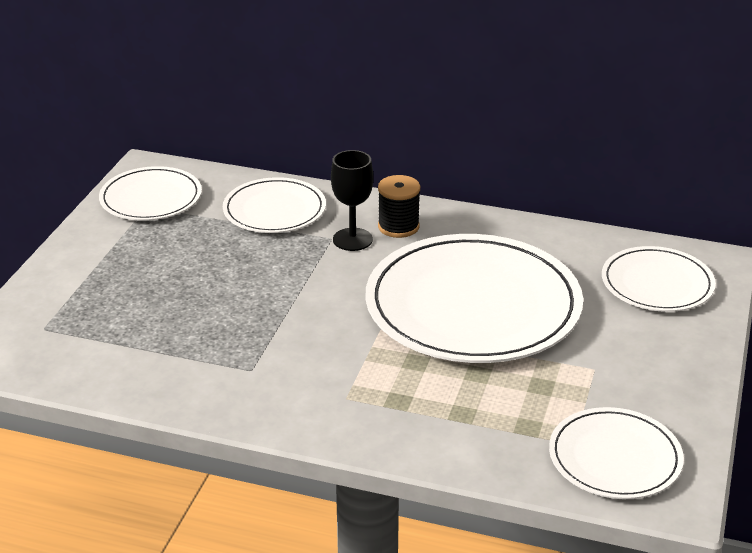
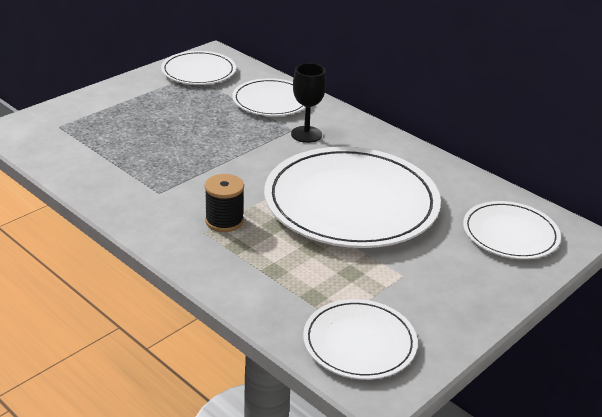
camera: 25 degrees right, 0 degrees up
black spool [378,175,420,238] -> black spool moved to [205,174,244,232]

